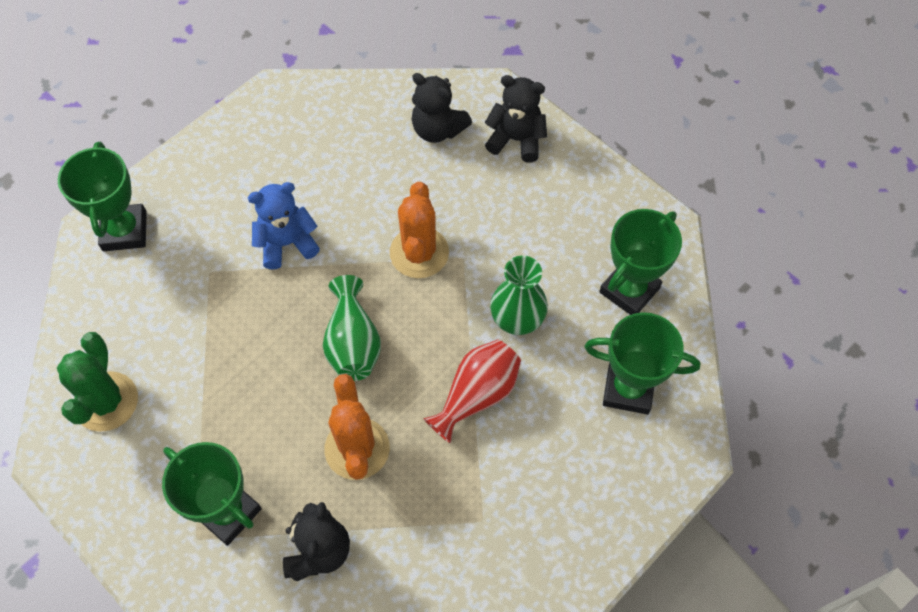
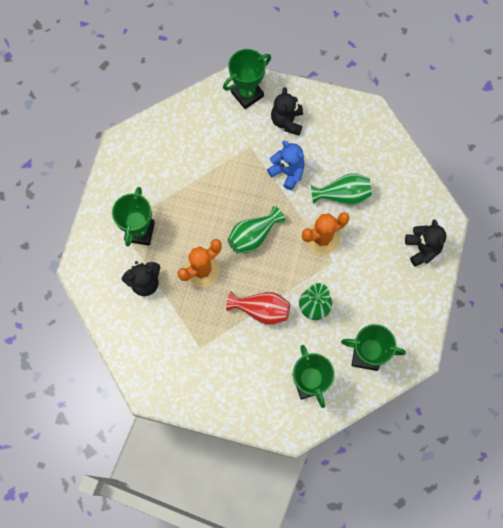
camera: 60 degrees right, 10 degrees up
green cactus [57,332,138,432] -> none
black teddy bear [412,73,472,143] -> black teddy bear moved to [271,87,303,135]
none -> green vase [311,173,372,205]

